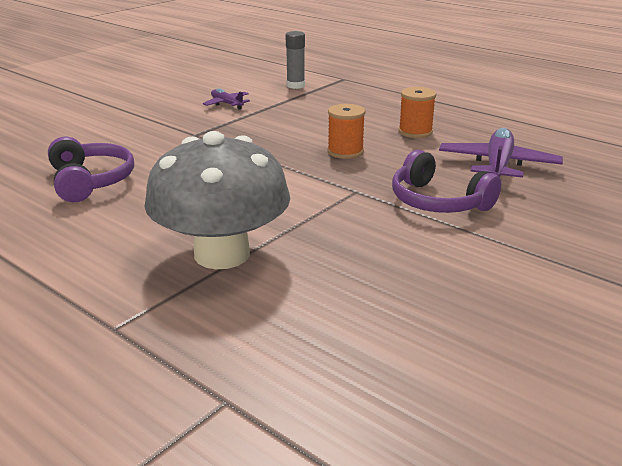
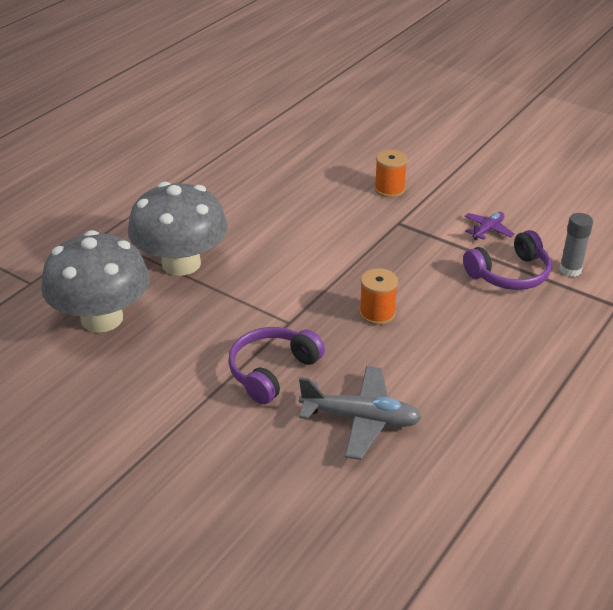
camera: 85 degrees right, 10 degrees up
purple headphones [48,137,134,202] -> purple headphones moved to [463,230,551,290]
orange spool [398,87,436,138] -> orange spool moved to [374,150,407,198]
purple plane [439,128,563,178] -> grey plane [299,366,422,460]
none -> grey mushroom [41,230,150,332]

